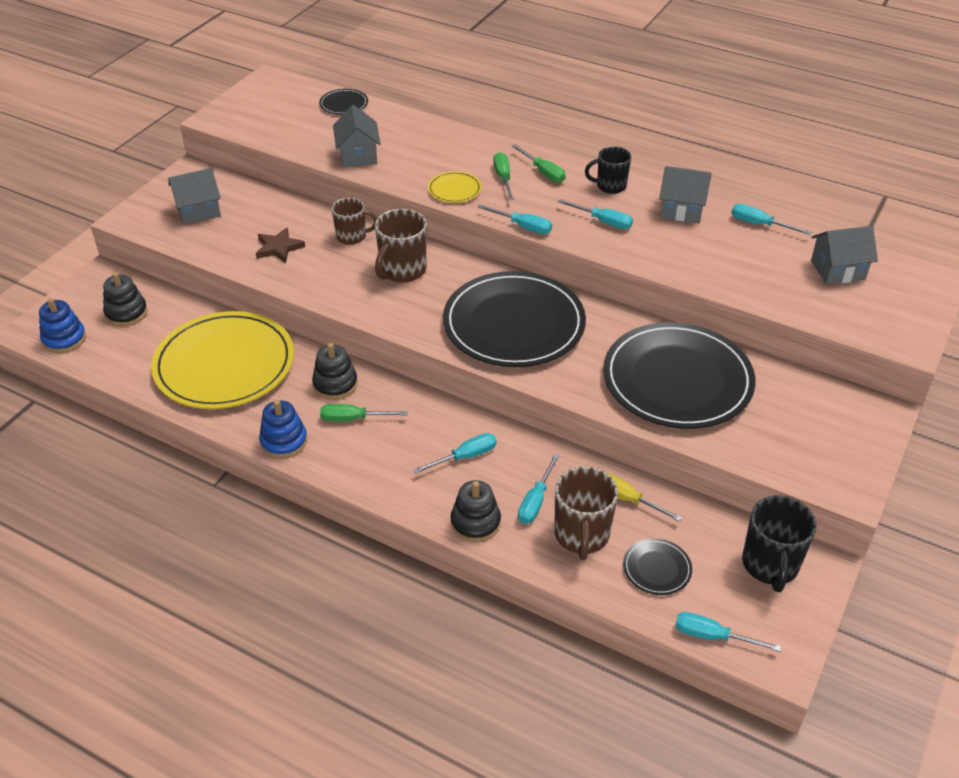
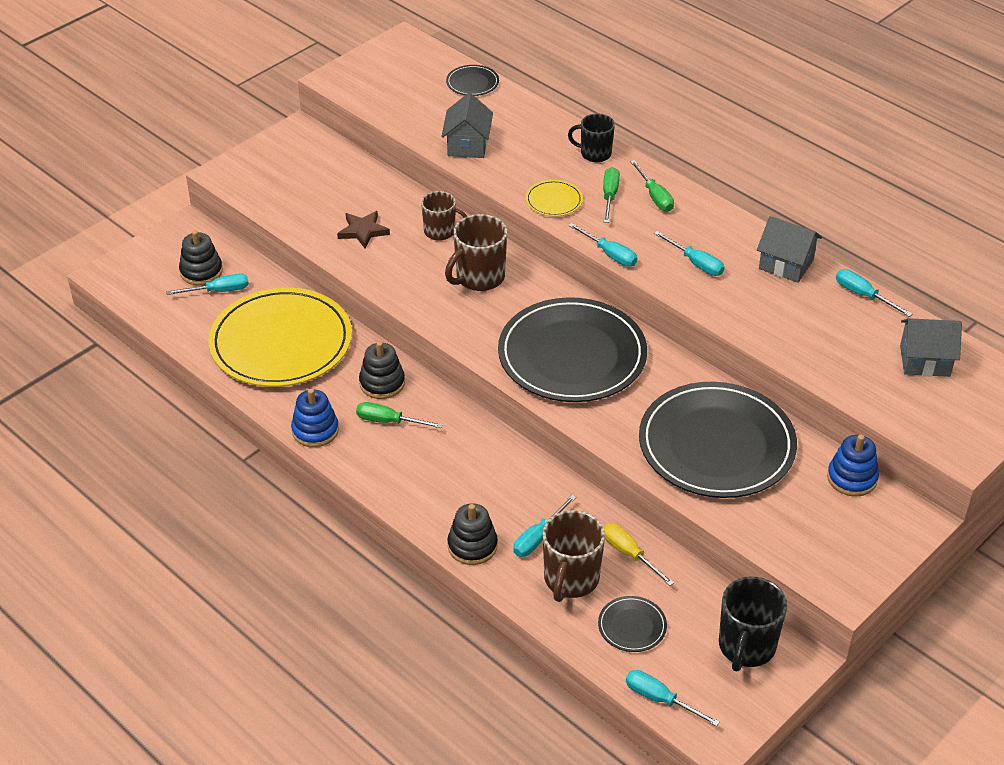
camera: 15 degrees right, 0 degrees up
blue stacking toy [39,298,86,353] -> blue stacking toy moved to [827,435,879,497]
grey house [168,168,221,225] -> none
turquoise screwdriver [414,433,497,474] -> turquoise screwdriver moved to [166,274,249,295]
black mug [585,146,631,194] -> black mug moved to [568,114,615,162]

